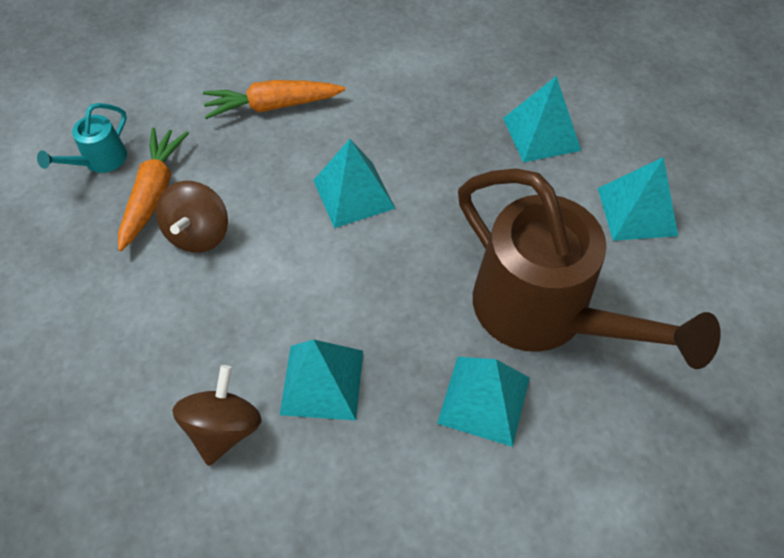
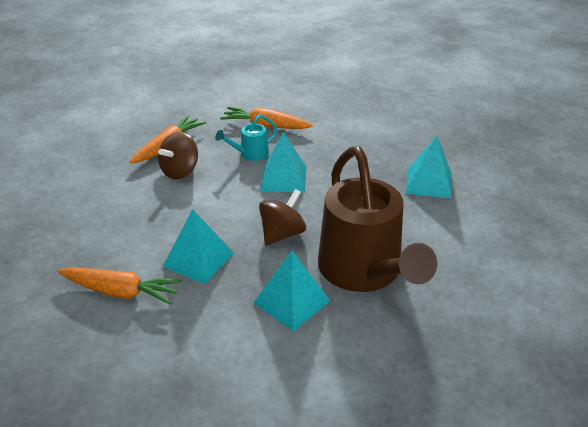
camera: 25 degrees right, 20 degrees down
turquoise watering can [37,103,127,173] -> turquoise watering can moved to [215,114,278,161]
brown spinning top [172,365,261,466] -> brown spinning top moved to [259,189,306,246]
turquoise pyramid [598,157,678,241] -> none
none -> orange carrot [58,267,182,305]

